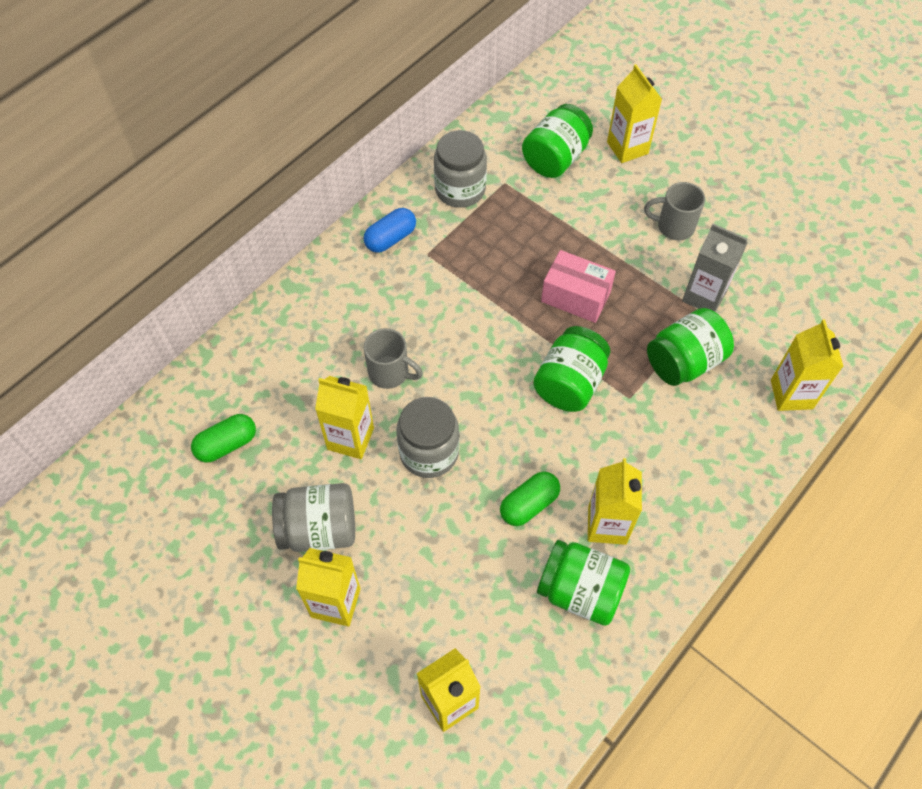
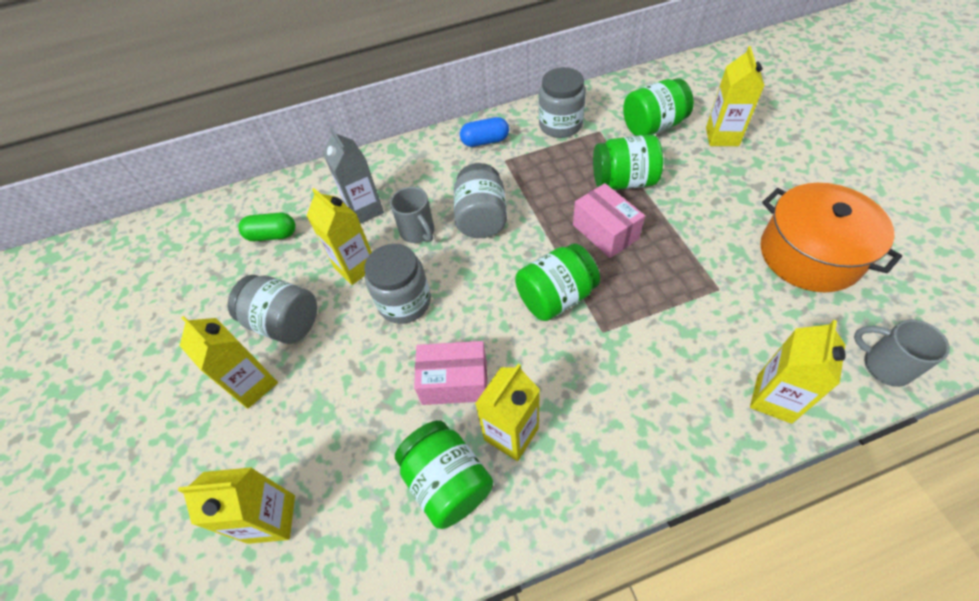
camera: 35 degrees right, 5 degrees down
green capsule [500,472,560,526] -> pink box [414,341,488,405]
grey mug [644,182,705,241] -> grey mug moved to [854,319,950,387]
green jar [647,308,734,386] -> green jar moved to [593,135,663,190]
grey carton [682,224,748,312] -> grey carton moved to [323,128,384,224]
none -> grey jar [454,163,507,238]
none -> orange pot [761,183,902,292]

